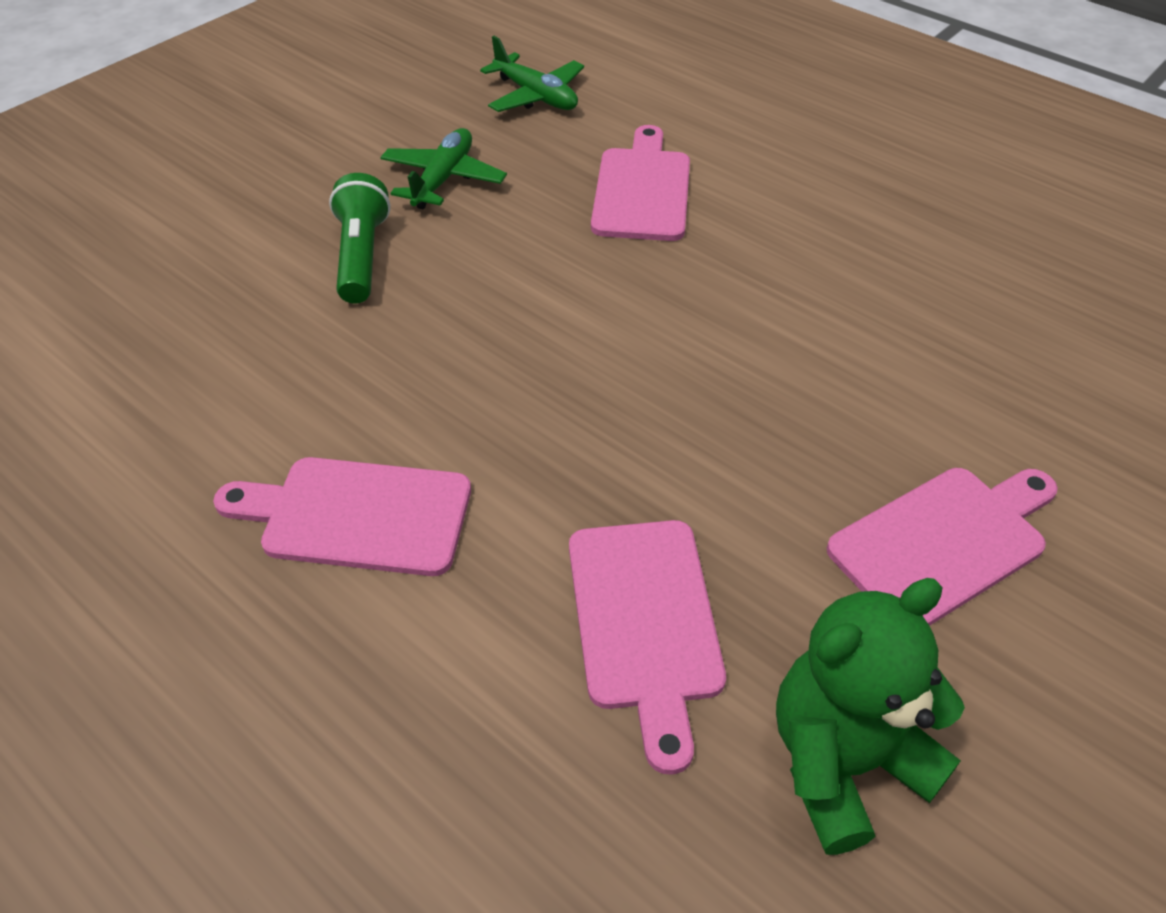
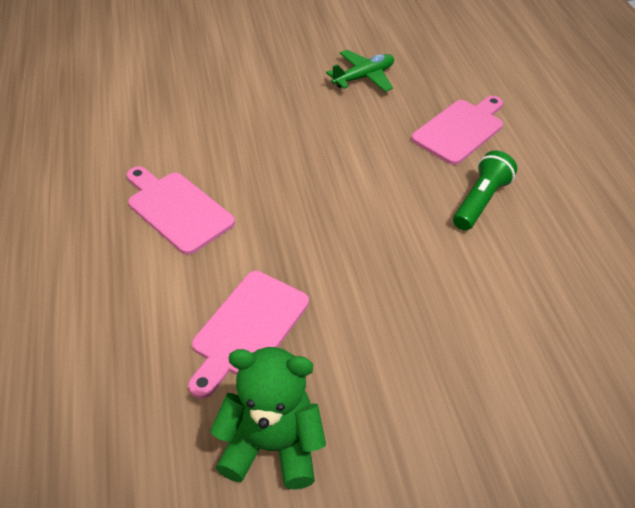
camera: 35 degrees right, 0 degrees up
green flashlight [329,173,391,303] -> green flashlight moved to [453,151,517,231]
green plane [480,36,584,112] -> none
pink cutting board [827,468,1058,626] -> none

